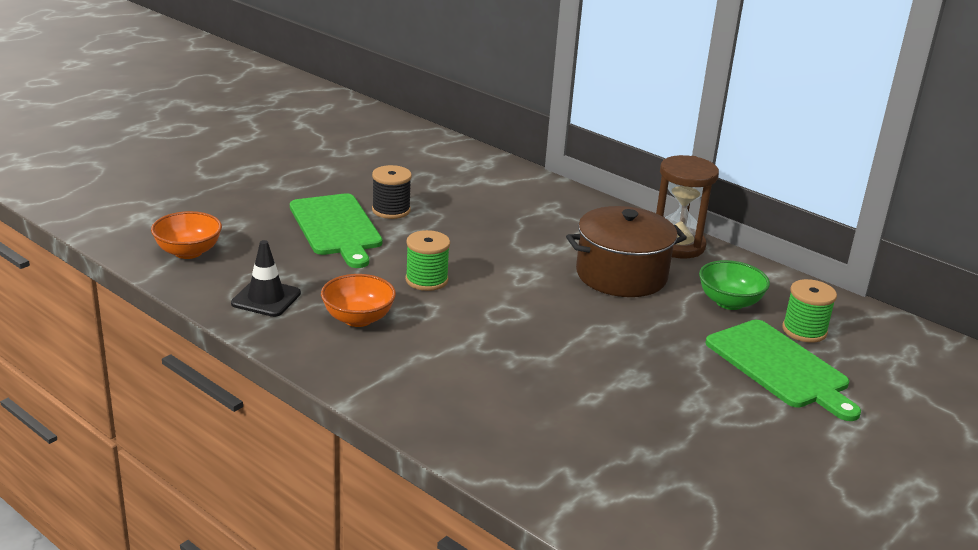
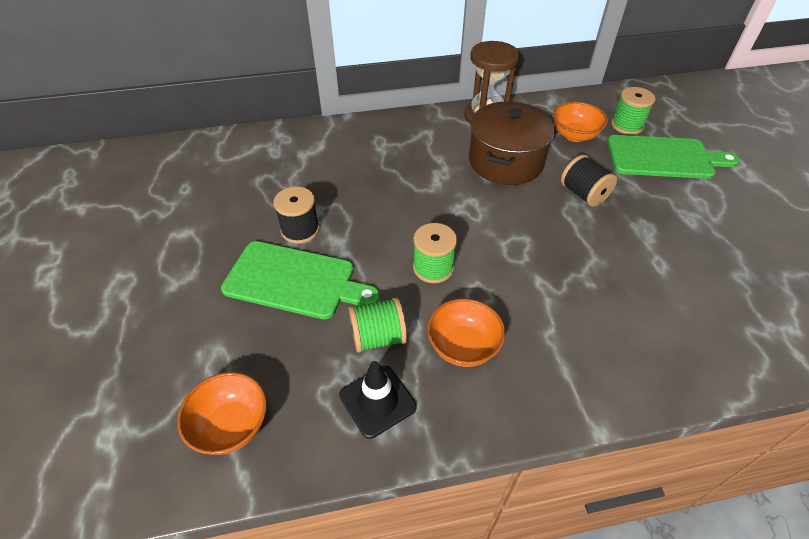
camera: 50 degrees left, 20 degrees up
green bowl [699,260,770,310] -> orange bowl [553,102,608,142]
none -> green spool [349,297,407,353]
none -> black spool [561,154,617,207]

